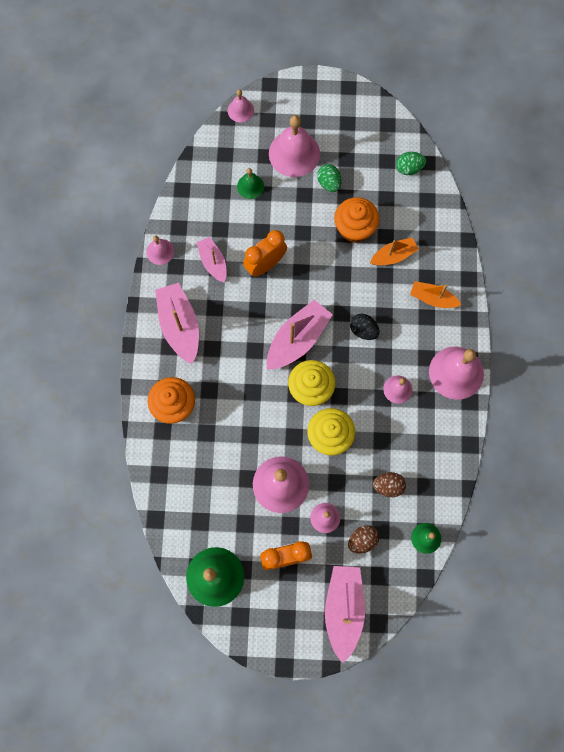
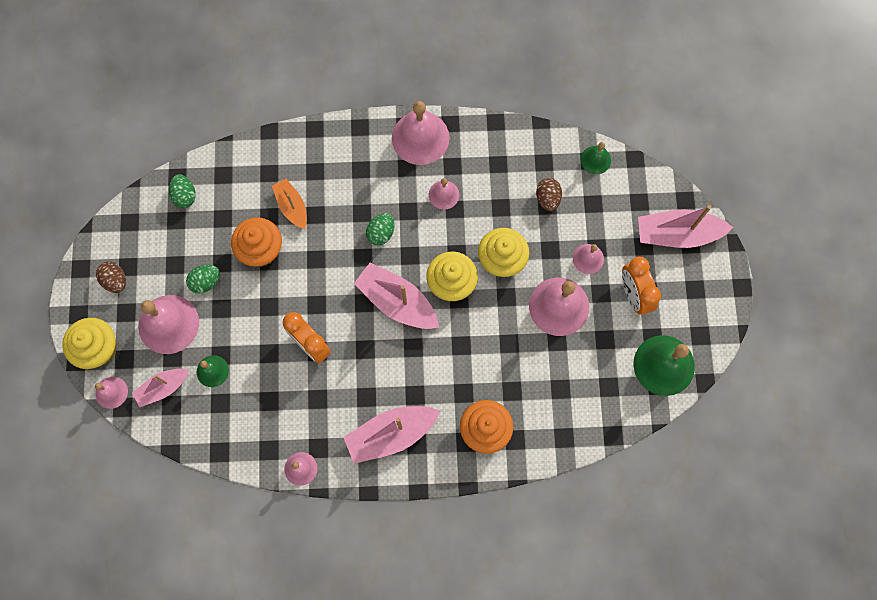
camera: 95 degrees left, 0 degrees up
pink boat [196,237,227,282] -> pink boat moved to [132,368,189,407]
brown egg [348,525,379,554] -> brown egg moved to [96,262,126,293]
black egg [350,314,379,340] -> green egg [366,213,395,246]
orange boat [410,281,461,308] -> none
none -> yellow cupcake [62,318,117,369]

